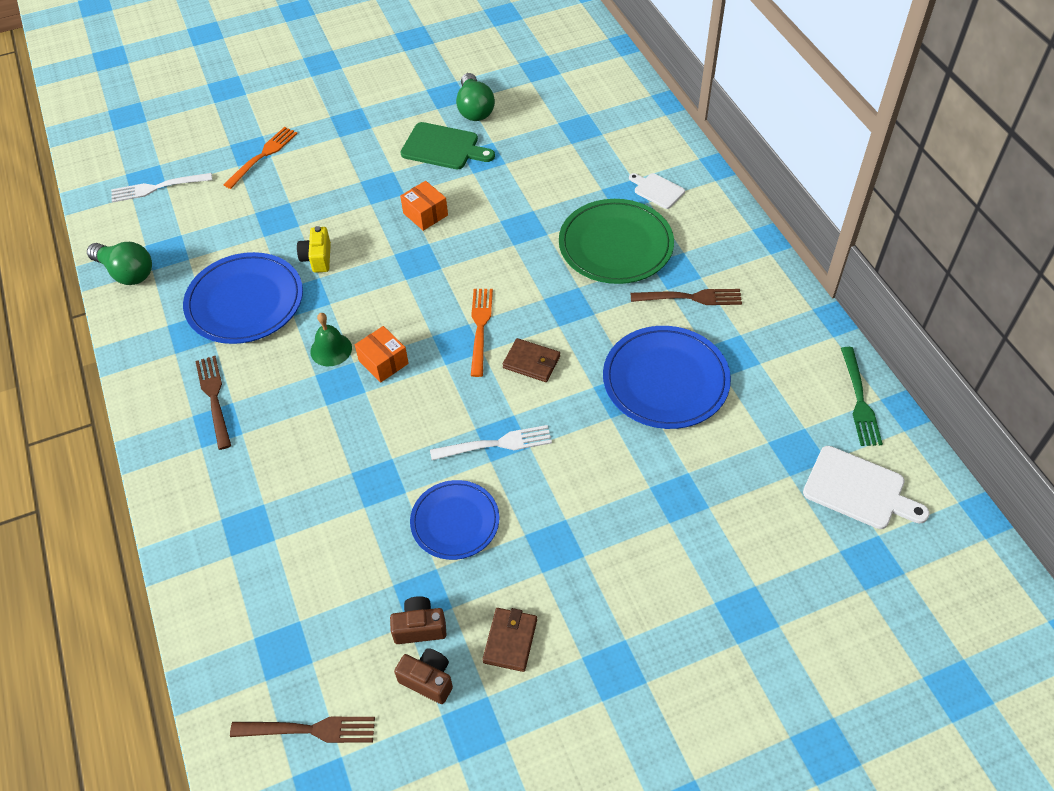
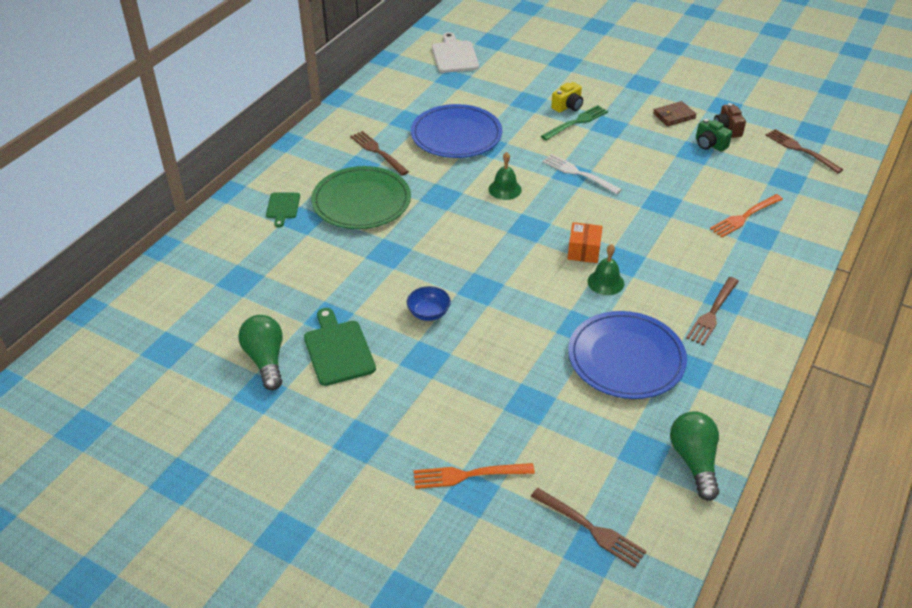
camera: 130 degrees left, 10 degrees down
white fork [111,173,212,203] -> brown fork [531,488,647,568]
yellow camera [297,226,331,273] -> yellow camera moved to [551,82,583,113]
brown camera [390,596,447,644] -> green camera [696,119,732,152]
orange box [400,181,448,231] -> blue bowl [407,286,451,321]
blue plate [410,480,499,560] -> none
green light bulb [456,73,495,121] -> green light bulb turned 60 degrees counterclockwise [238,315,283,390]
orange fork [471,289,493,377] -> orange fork moved to [710,194,783,237]
brown wallet [503,338,560,382] -> green bell [489,152,522,200]
white cutting board [629,173,685,209] -> green cutting board [266,192,300,228]
green fork [841,347,883,446] -> green fork moved to [541,105,608,140]

